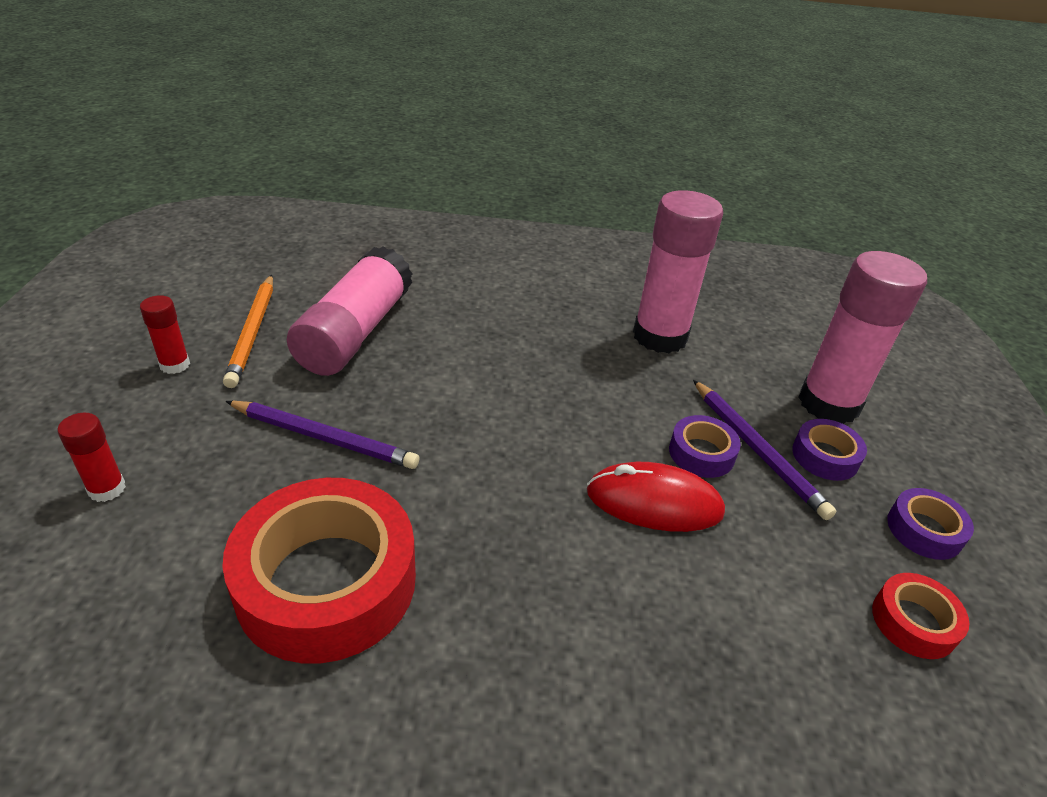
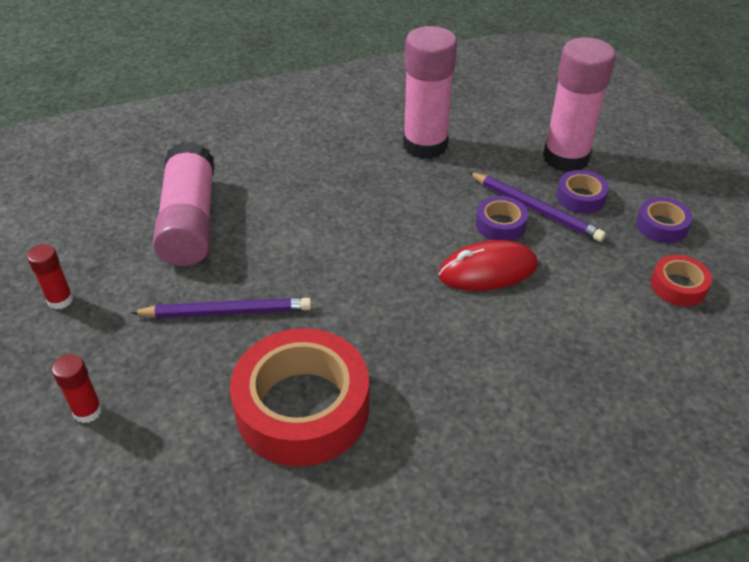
camera: 20 degrees left, 5 degrees up
orange pencil [223,275,273,388] -> none

